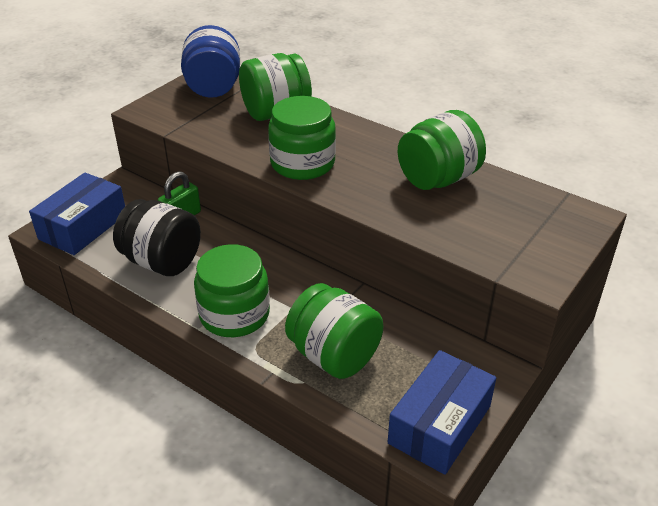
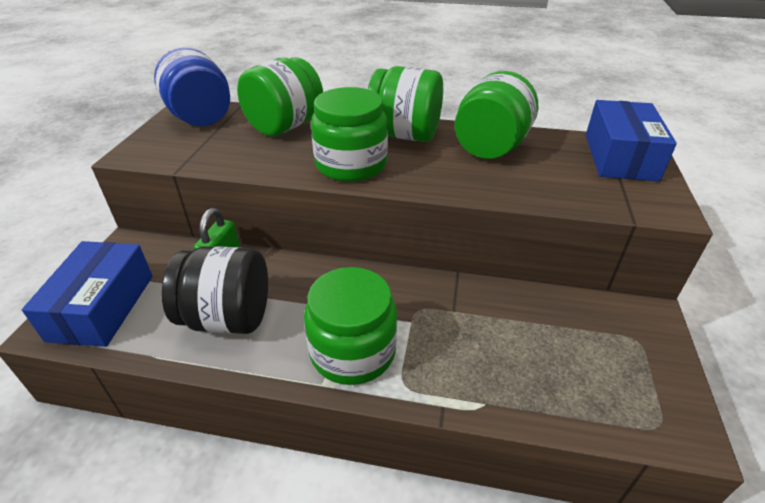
camera: 25 degrees left, 0 degrees up
green jar [285,283,383,379] -> green jar moved to [368,66,443,142]
blue box [388,350,496,475] -> blue box moved to [586,100,677,182]

